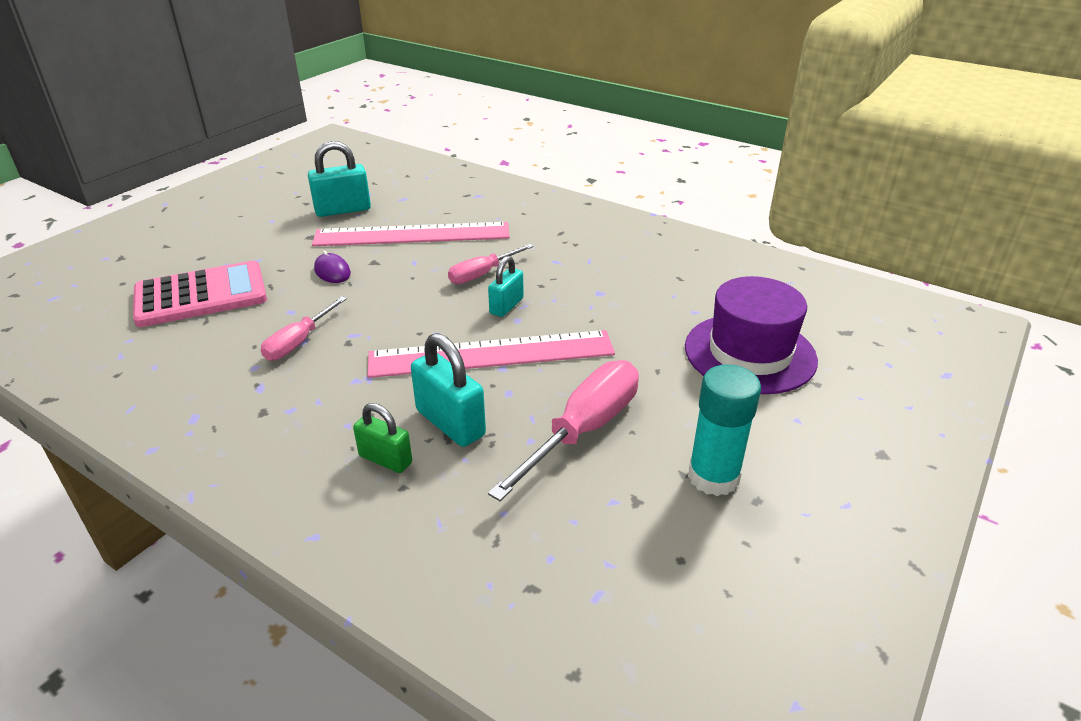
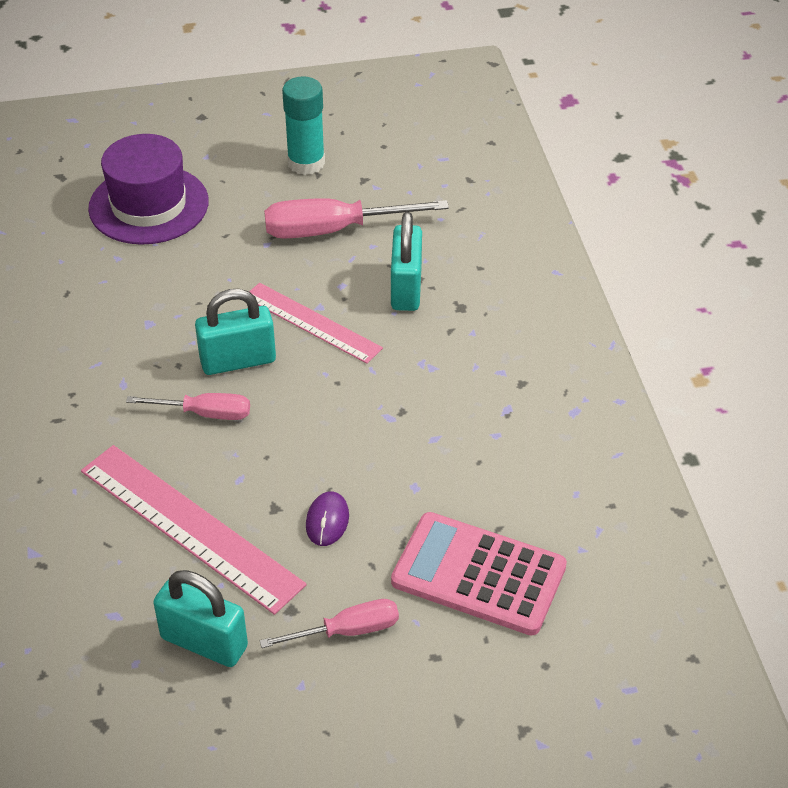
camera: 135 degrees left, 10 degrees up
pink screwdriver [261,296,347,361] -> pink screwdriver moved to [260,599,399,648]
green padlock [353,403,412,473] -> none
pink ruler [367,330,615,378] -> pink ruler [249,283,383,364], size x0.65
turquoise padlock [488,256,524,317] -> turquoise padlock [195,289,276,375], size x1.56

